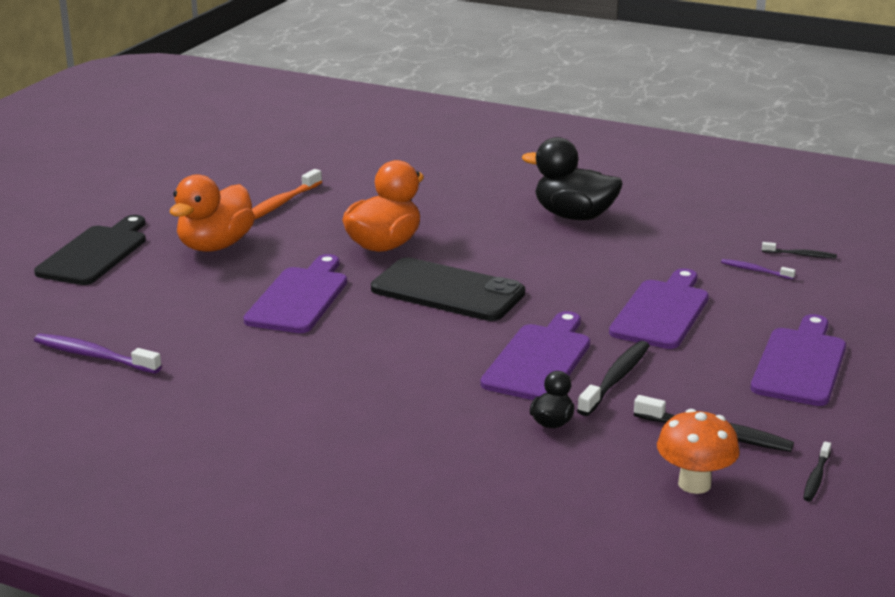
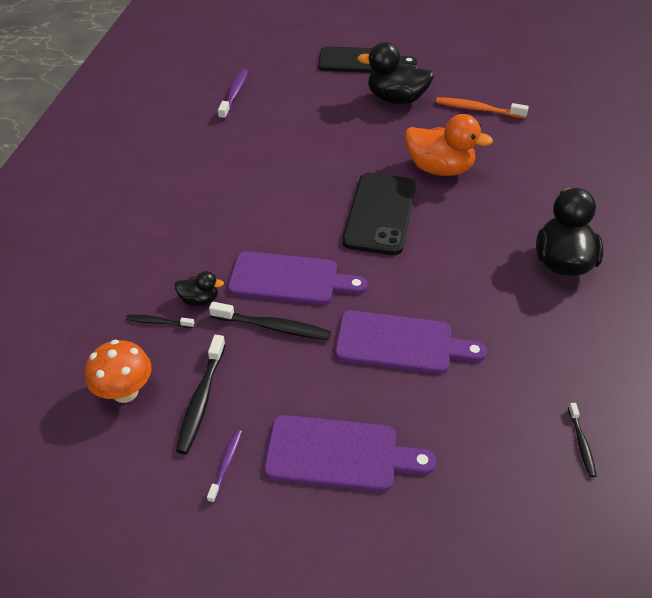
camera: 75 degrees right, 20 degrees up
orange duck [170,174,255,252] -> black duck [357,42,434,104]
purple cutting board [243,254,347,333] -> none
purple toothbrush [721,259,796,280] -> purple toothbrush moved to [207,429,242,503]
black toothbrush [803,441,831,502] -> black toothbrush moved to [126,315,195,328]

